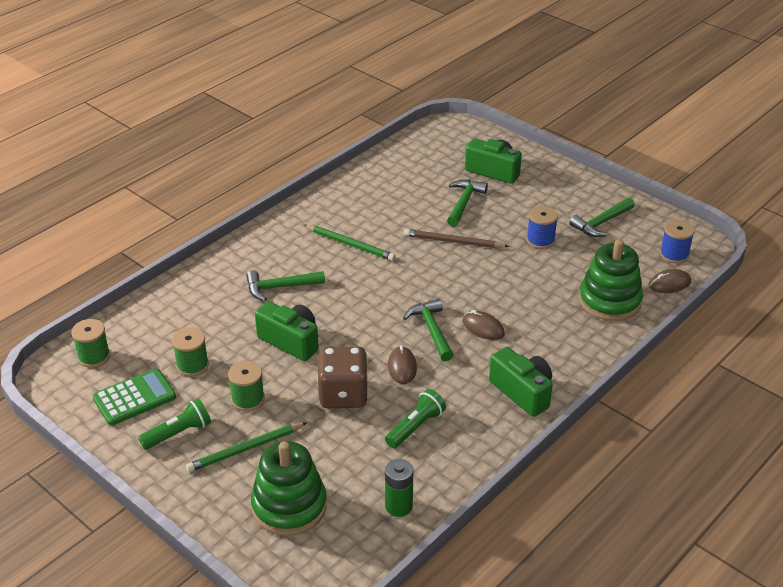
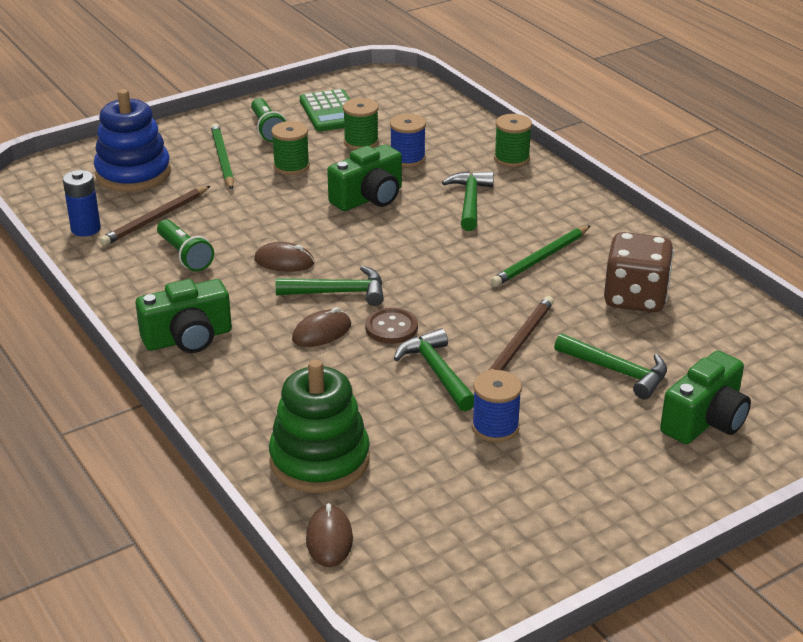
camera: 105 degrees right, 5 degrees down
green spool [71,319,110,368] -> green spool moved to [494,114,532,167]
green stacking toy [251,441,327,536] -> blue stacking toy [94,89,171,192]
brown dice [317,346,369,408] -> brown dice moved to [604,232,674,313]
green battery [385,459,413,517] -> blue battery [63,170,101,236]
green hammer [569,197,635,237] -> green hammer moved to [394,329,474,411]
blue spool [660,220,695,263] -> blue spool moved to [390,114,426,167]
none -> brown pencil [99,186,210,246]
none -> brown button [365,308,418,344]

